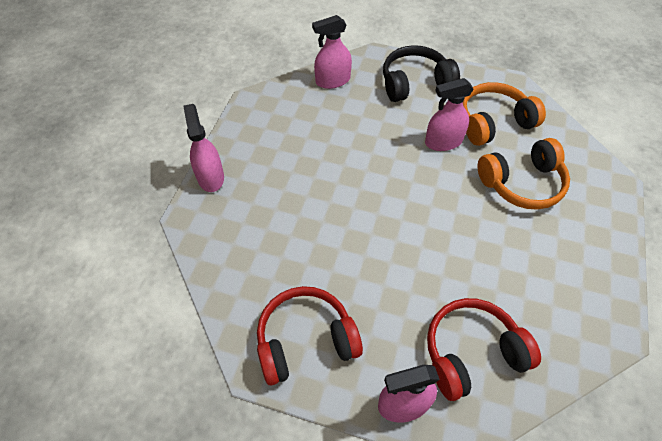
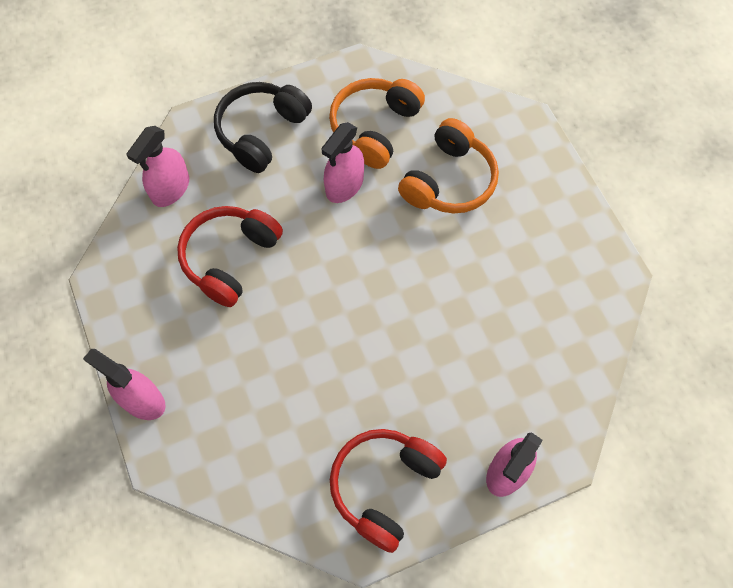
camera: 40 degrees left, 10 degrees up
red headphones [427,298,541,401] -> red headphones moved to [177,206,283,307]

